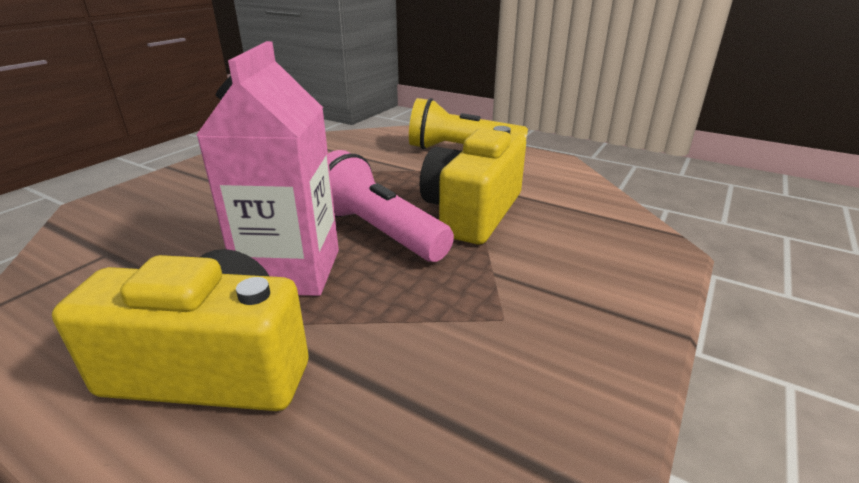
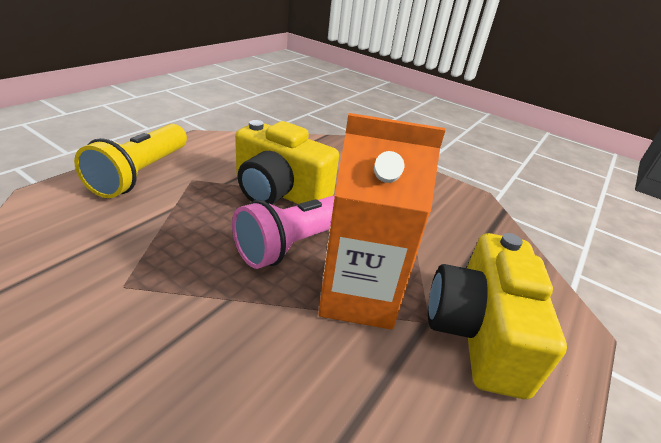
camera: 90 degrees left, 5 degrees up
pink carton [196,41,339,296] -> orange carton [318,113,445,330]

